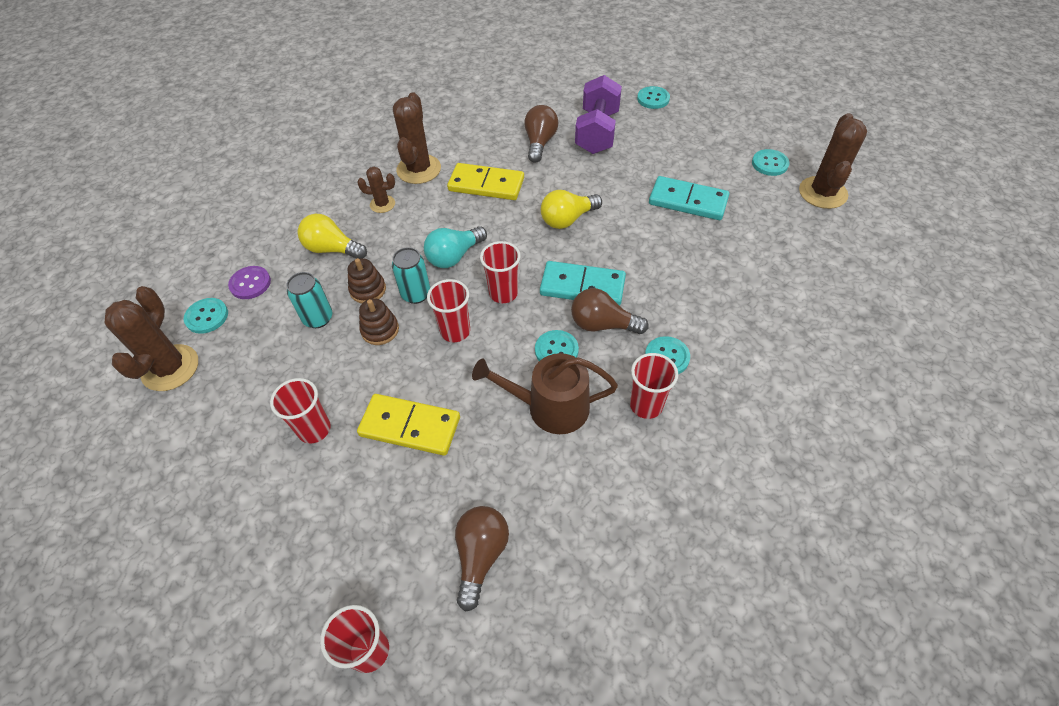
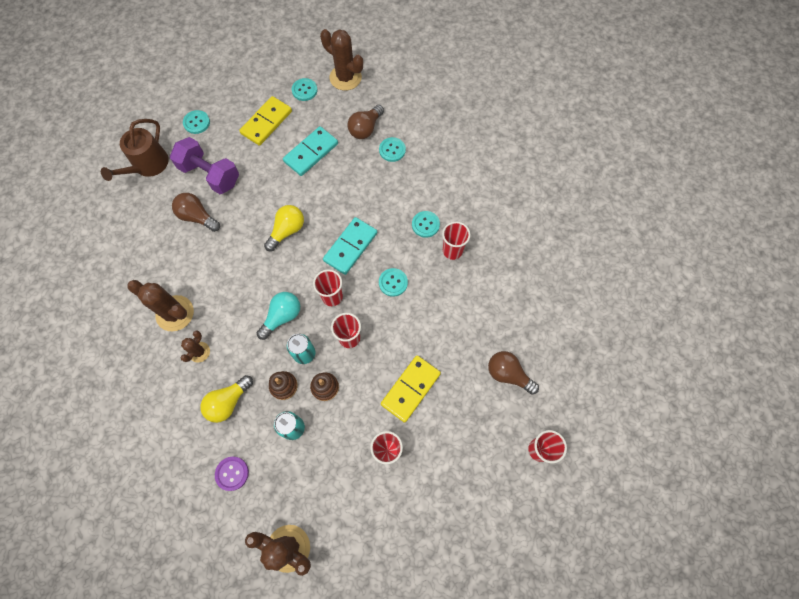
camera: 70 degrees left, 15 degrees up
turquoise button [184,298,228,334] -> turquoise button moved to [379,137,406,162]
turquoise light bulb [424,226,487,268] -> turquoise light bulb turned 120 degrees counterclockwise [257,292,300,340]
yellow domino [447,163,524,200] -> yellow domino moved to [239,96,292,146]
brown watering can [472,353,618,434] -> brown watering can moved to [101,119,169,181]
yellow light bulb [541,190,602,229] -> yellow light bulb turned 135 degrees counterclockwise [264,205,304,251]
brown light bulb [571,288,649,334] -> brown light bulb moved to [348,105,384,139]

